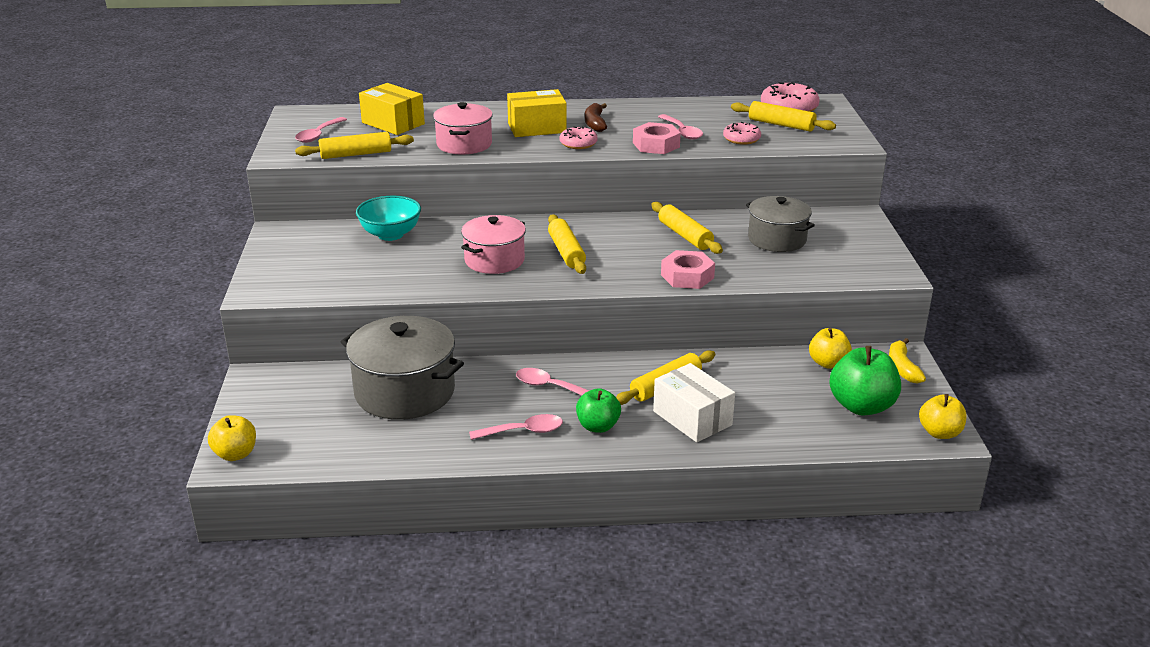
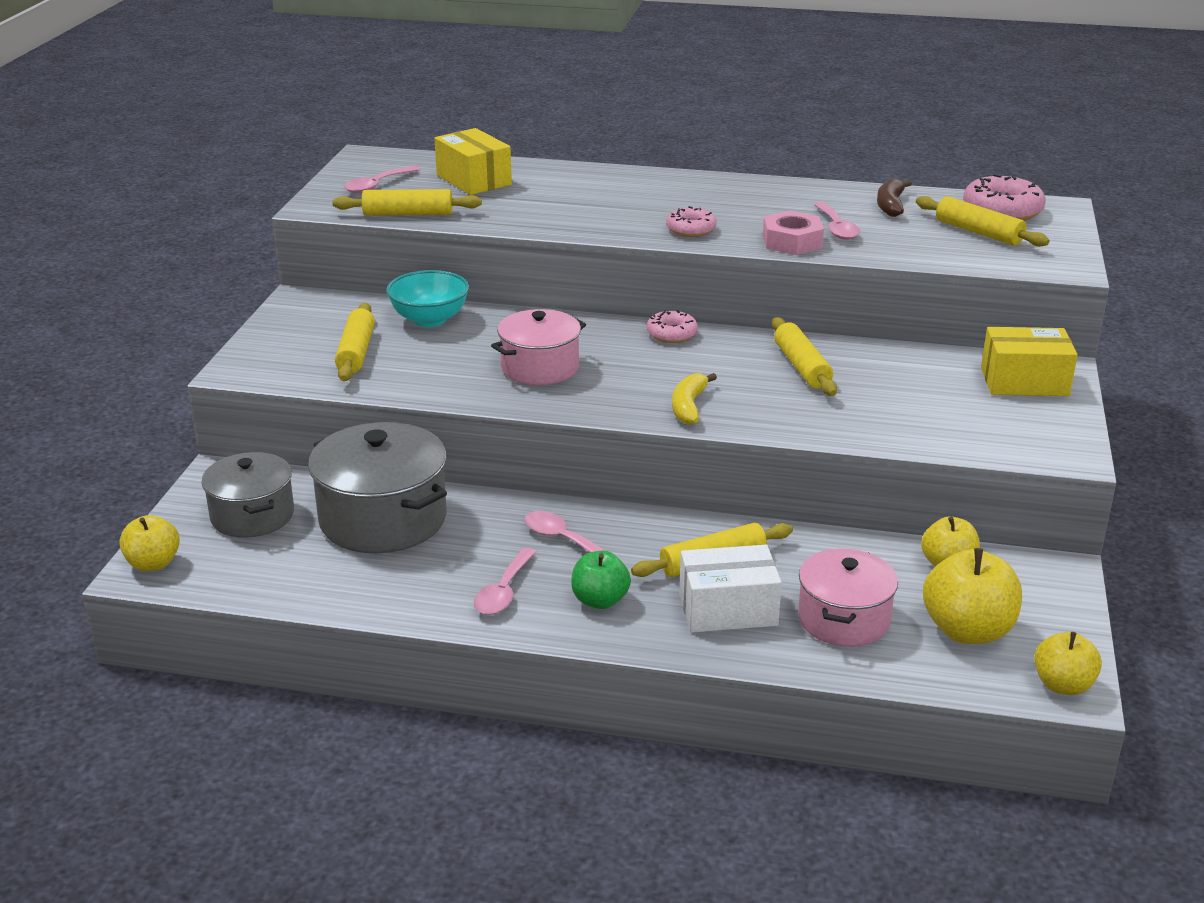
camera: 15 degrees right, 0 degrees up
pink pot [433,102,493,154] -> pink pot moved to [798,549,898,647]
pink spoon [469,414,563,440] -> pink spoon turned 105 degrees clockwise [474,548,536,615]
yellow box [507,89,567,137] -> yellow box moved to [981,327,1078,396]
yellow rolling pin [548,214,586,274] -> yellow rolling pin moved to [335,303,375,381]
brown banana [585,103,607,132] -> brown banana moved to [877,178,912,217]
white box [653,363,735,442] -> white box turned 75 degrees counterclockwise [679,545,782,633]
pink nut [661,250,715,289] -> none
pink donut [723,122,761,145] -> pink donut moved to [646,310,698,343]
grey pot [746,196,815,252] -> grey pot moved to [201,452,294,538]
green apple [829,346,901,416] -> yellow apple [923,548,1022,644]
yellow banana [889,338,926,384] -> yellow banana moved to [672,373,717,425]

